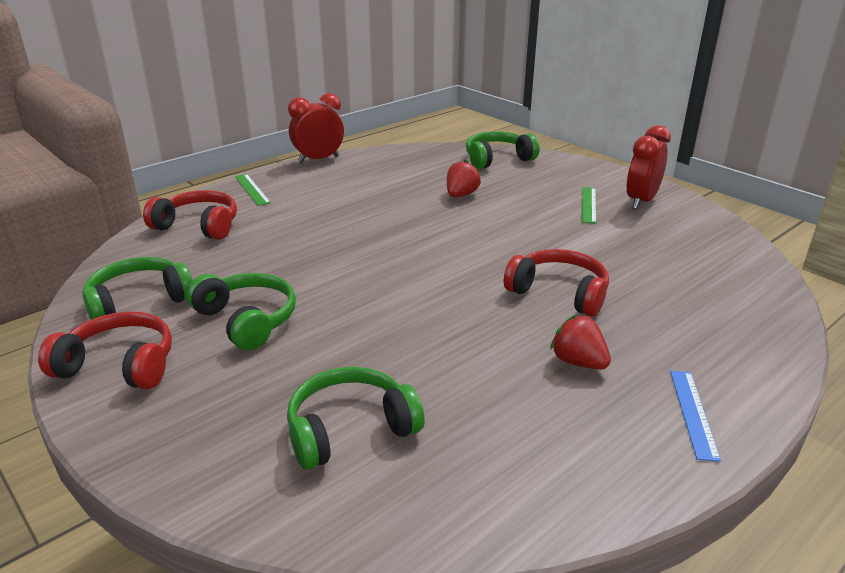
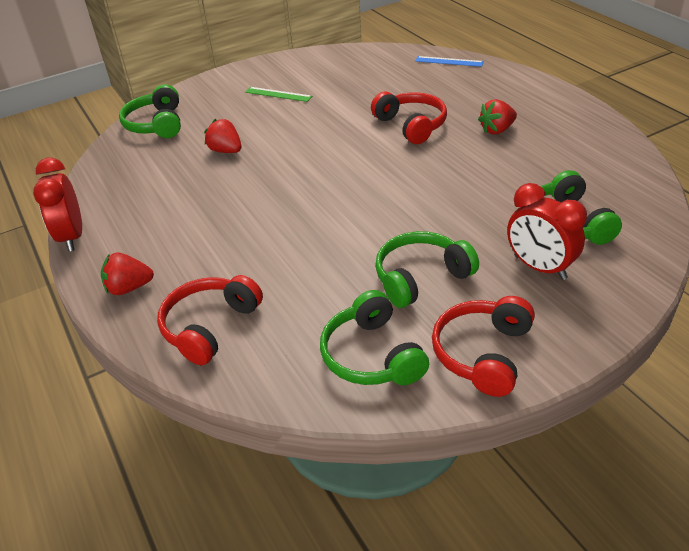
camera: 75 degrees left, 10 degrees up
green ruler [235,174,271,206] -> red strawberry [101,253,154,295]
red headphones [504,249,609,317] -> red headphones turned 105 degrees clockwise [371,91,447,144]
red clock [626,125,671,209] -> red clock moved to [507,183,587,280]
blue ruler [670,371,721,462] -> blue ruler moved to [415,56,484,67]

